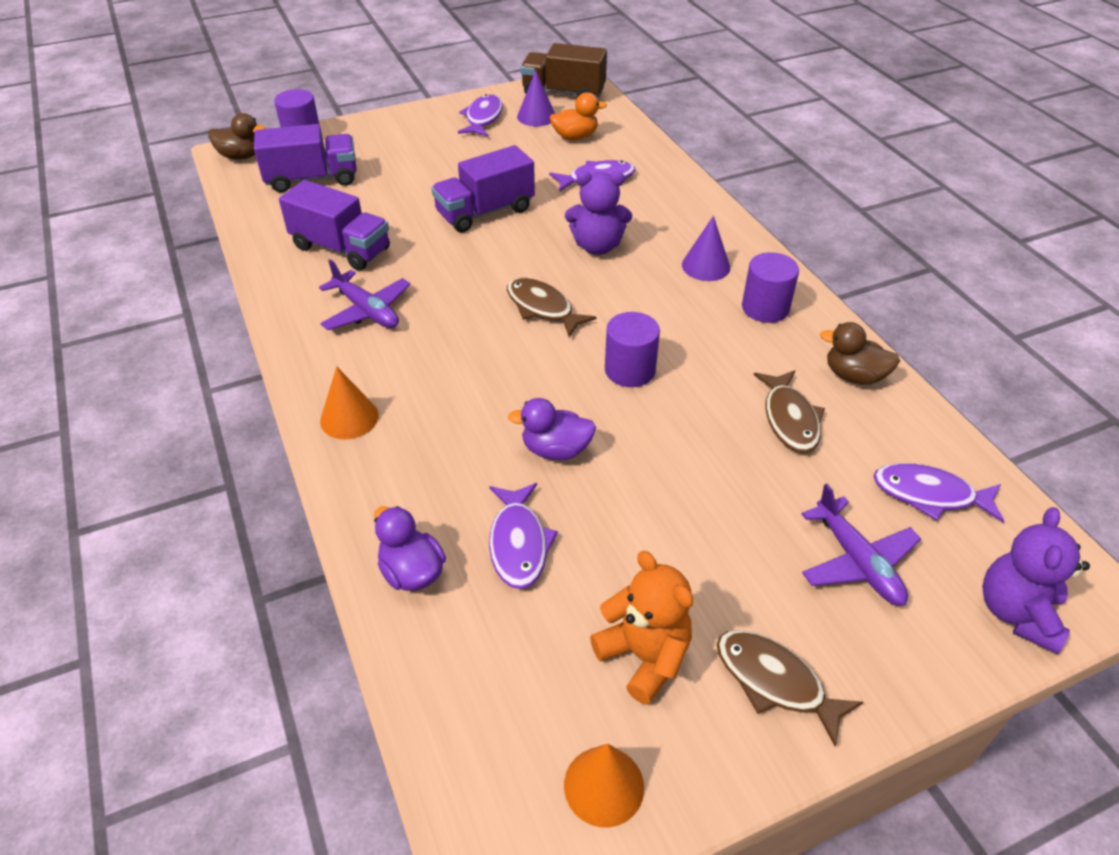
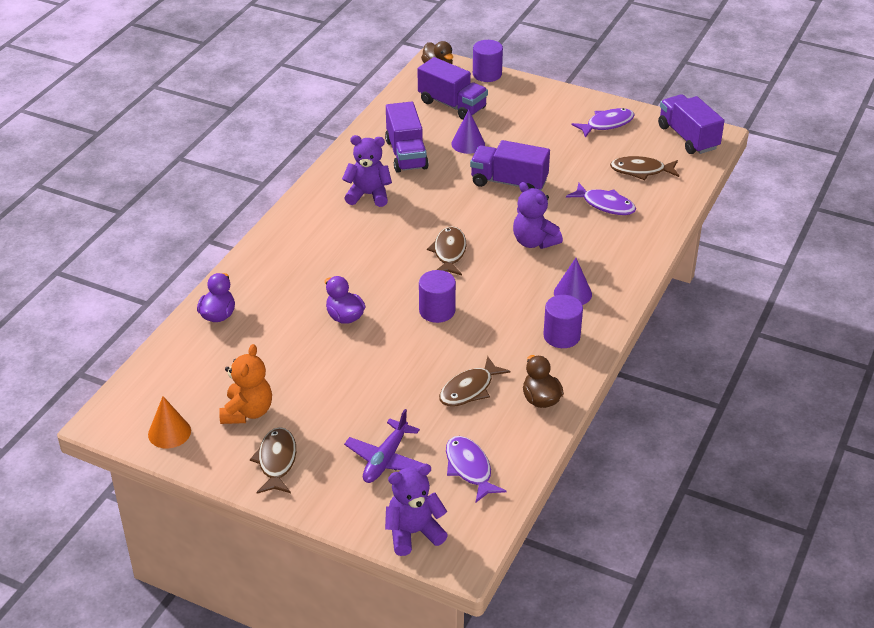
camera: 50 degrees right, 5 degrees down
purple plane [319,259,411,330] -> purple teddy bear [342,135,392,207]
orange cone [320,367,379,440] -> none
purple fish [489,483,558,589] -> none
purple cone [517,70,555,126] -> purple cone moved to [451,110,485,154]
brown truck [521,43,607,98] -> purple truck [658,94,724,154]
orange duck [550,92,607,140] -> brown fish [610,156,679,180]

